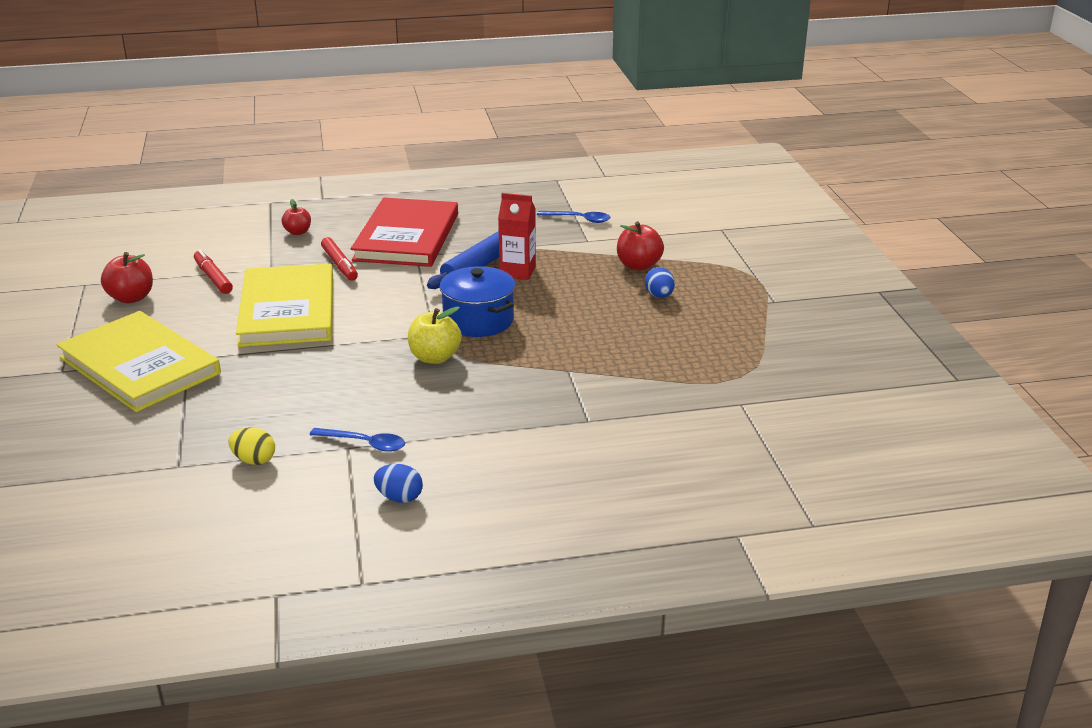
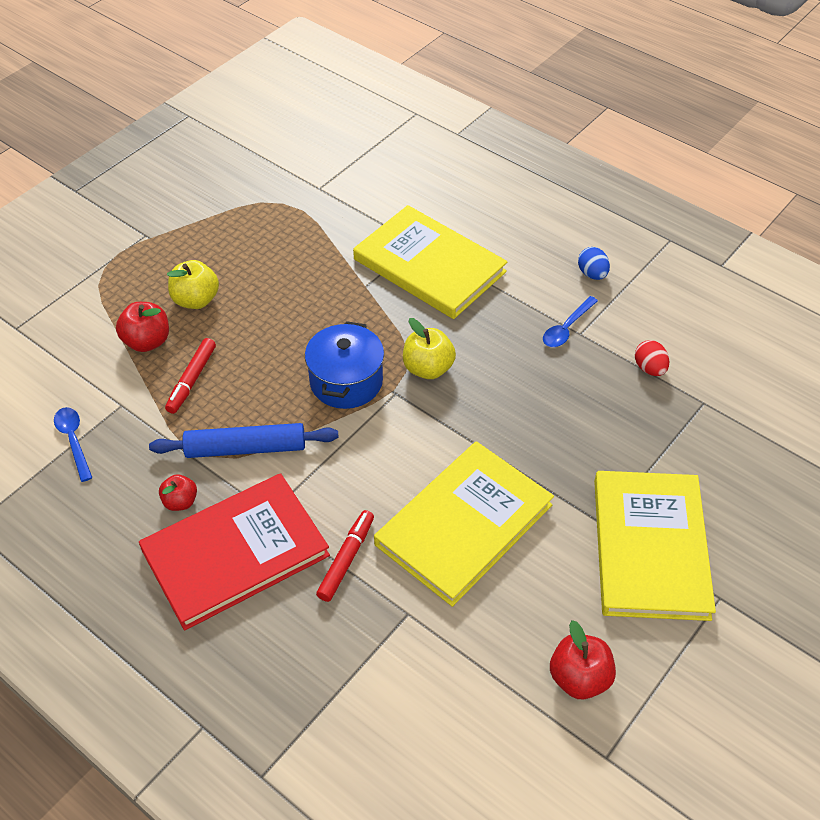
camera: 130 degrees left, 20 degrees up
red marker [194,249,233,294] -> red marker moved to [165,338,216,414]
yellow egg [229,427,275,465] -> red egg [635,340,669,376]
red apple [282,199,311,235] -> red apple moved to [159,474,197,511]
blue spoon [310,428,405,452] -> blue spoon turned 120 degrees counterclockwise [543,296,598,347]
red carton [498,193,536,280] -> none
blue egg [645,267,675,298] -> yellow apple [167,260,219,309]
none -> yellow book [353,205,508,319]

